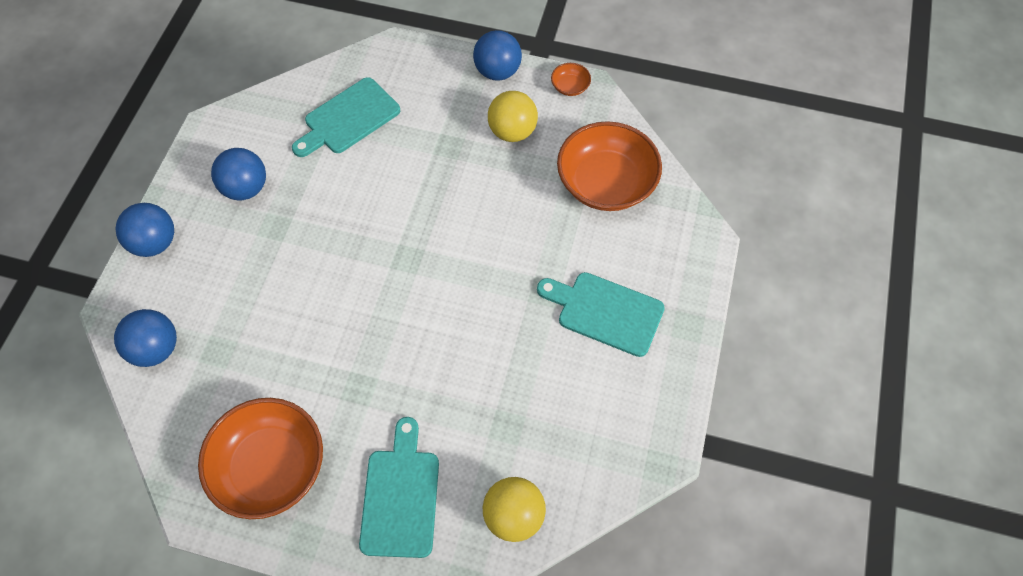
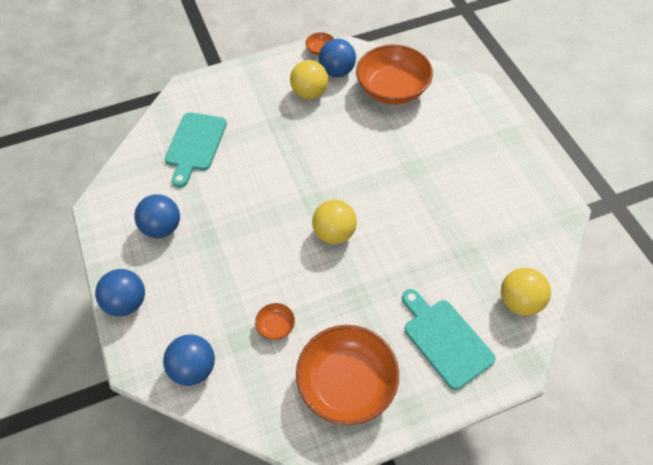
camera: 35 degrees left, 5 degrees down
blue ball [473,30,522,81] -> blue ball moved to [319,39,356,77]
turquoise cutting board [537,272,665,357] -> none
none -> orange bowl [255,303,295,340]
none -> yellow ball [312,200,357,244]

